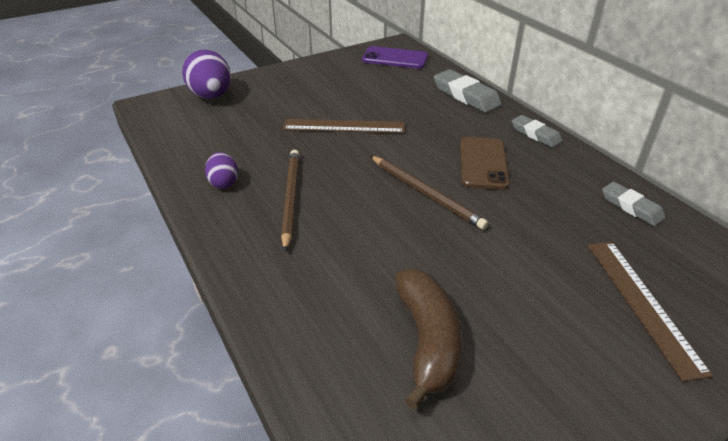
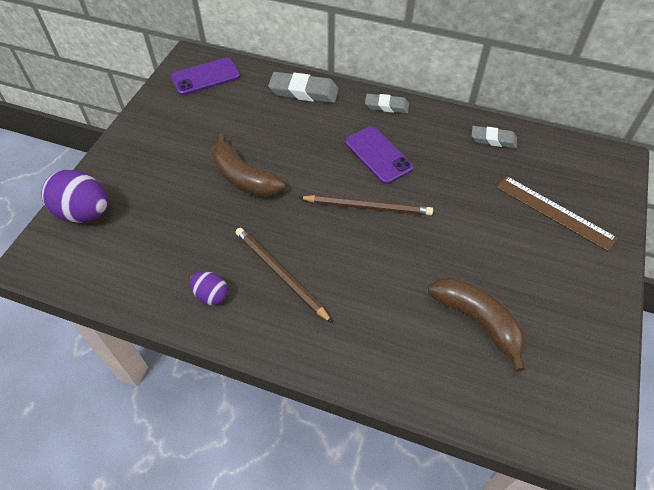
camera: 40 degrees left, 15 degrees up
brown ruler [283,119,405,133] -> brown banana [211,133,285,198]
brown phone [460,137,510,190] -> purple phone [345,126,414,184]

